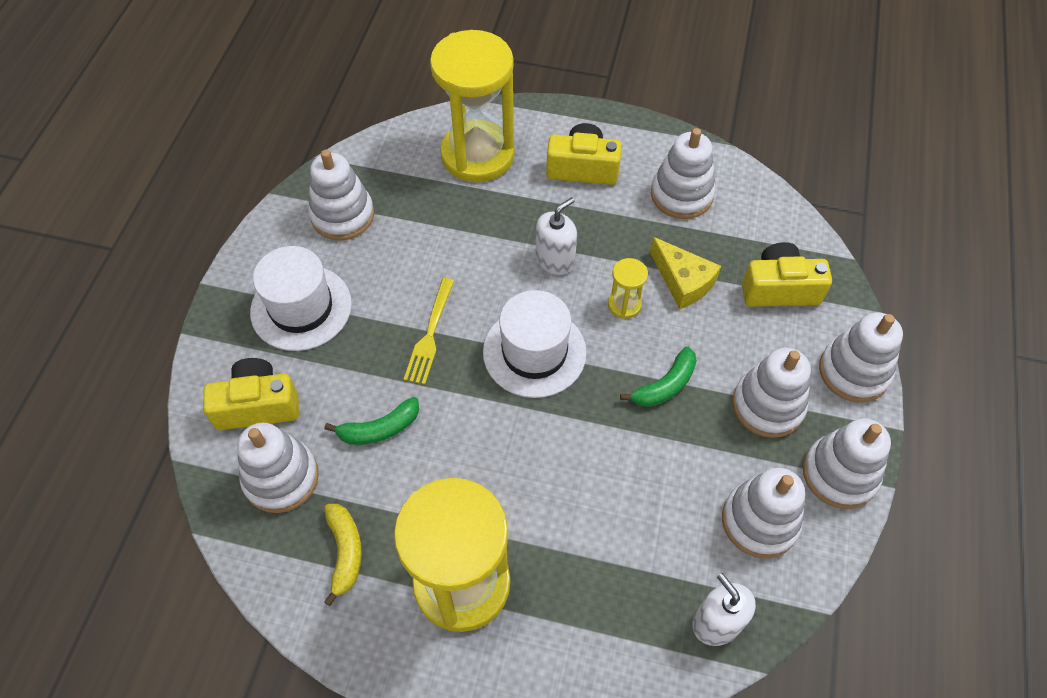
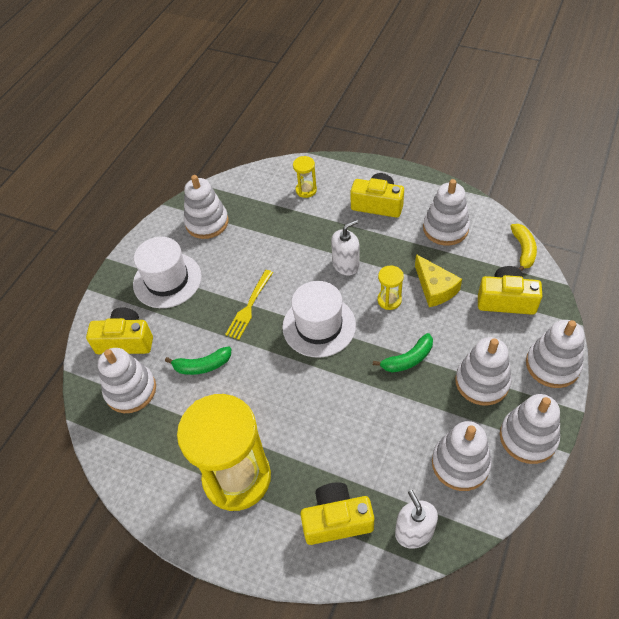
camera: 15 degrees right, 5 degrees down
yellow banana [324,504,362,606] -> yellow banana moved to [510,224,537,271]
yellow hourglass [430,30,515,182] -> yellow hourglass [293,156,317,198], size x0.41
none -> yellow camera [300,482,374,545]

